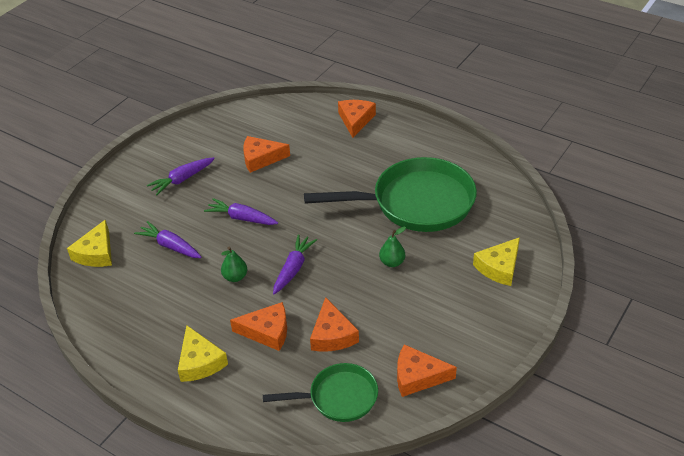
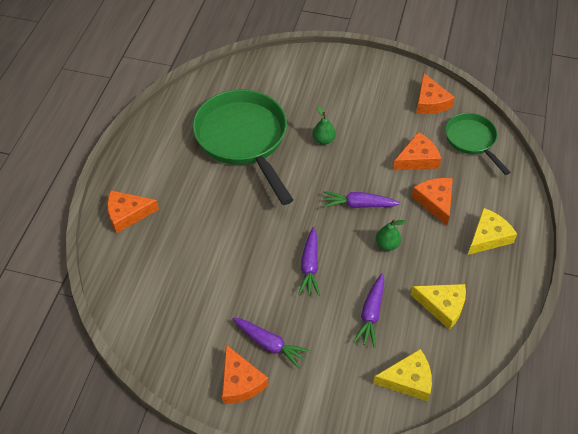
camera: 110 degrees left, 10 degrees up
orange cheese [243,136,290,173] -> orange cheese moved to [222,345,268,404]
yellow cheese [473,237,520,286] -> yellow cheese moved to [411,284,466,330]

